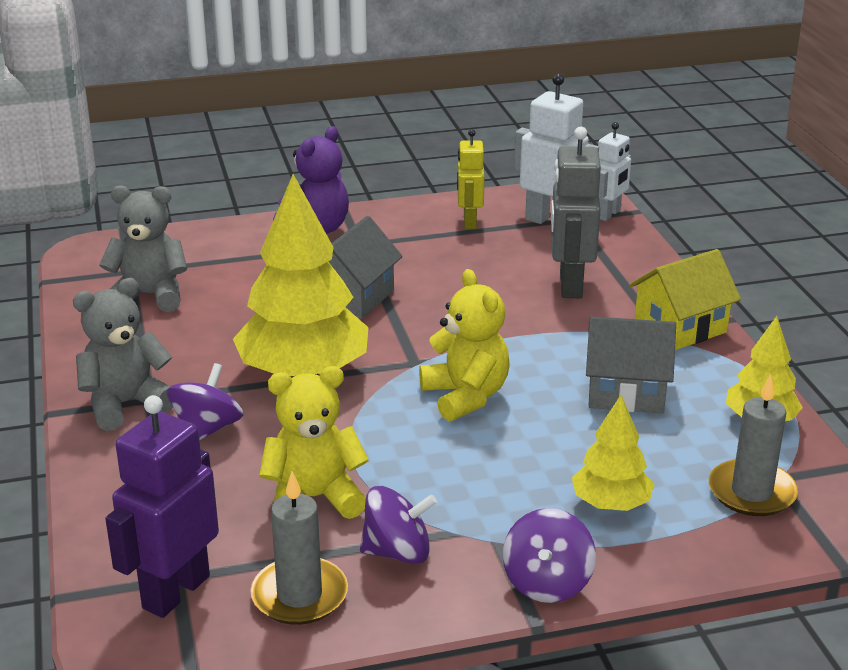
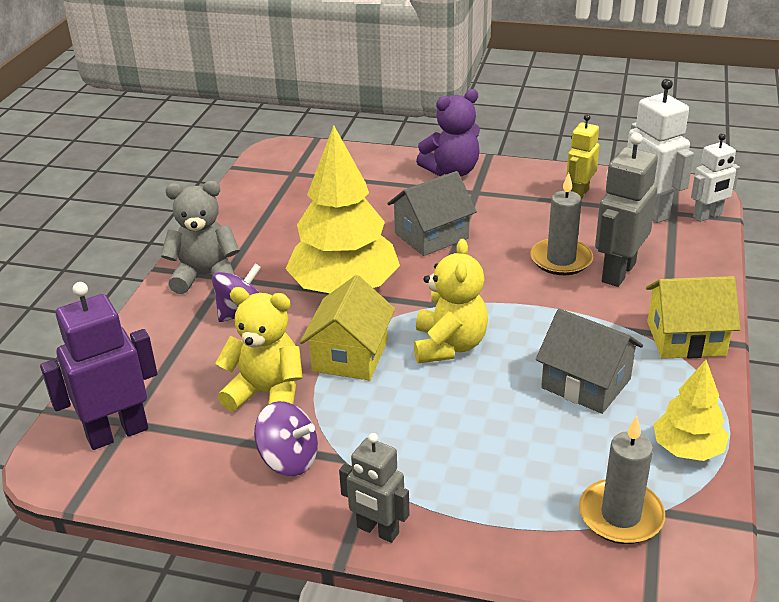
camera: 30 degrees right, 5 degrees up
grey teddy bear [99,185,187,312] -> none
grey candle [250,471,348,625] -> grey candle moved to [530,173,593,275]
purple spinning top [503,508,596,603] -> grey robot [339,433,410,543]
yellow tree [572,395,654,511] -> none
none -> yellow house [300,275,395,381]

